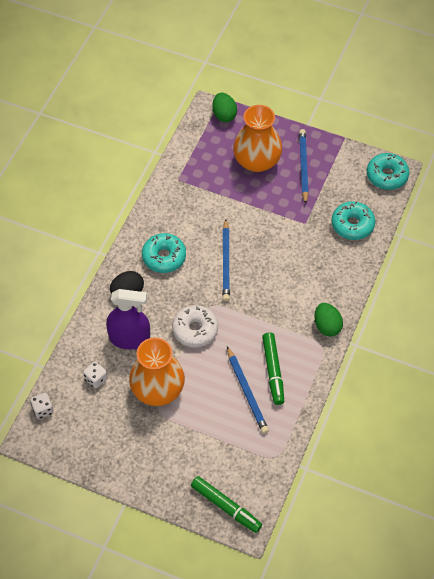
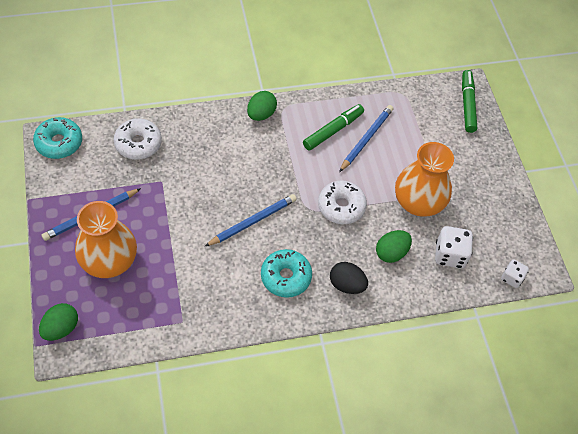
camera: 130 degrees left, 0 degrees up
white dice [83,361,108,388] -> white dice [435,226,473,268], size x1.62
purple spray bottle [106,289,150,350] -> green egg [376,230,412,263]
turquoise donut [331,201,375,240] -> white donut [114,118,162,160]

